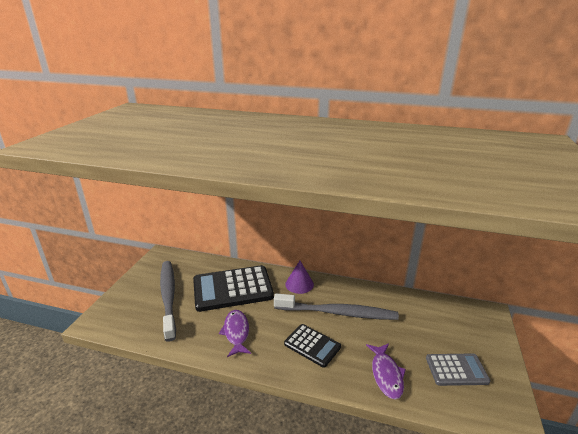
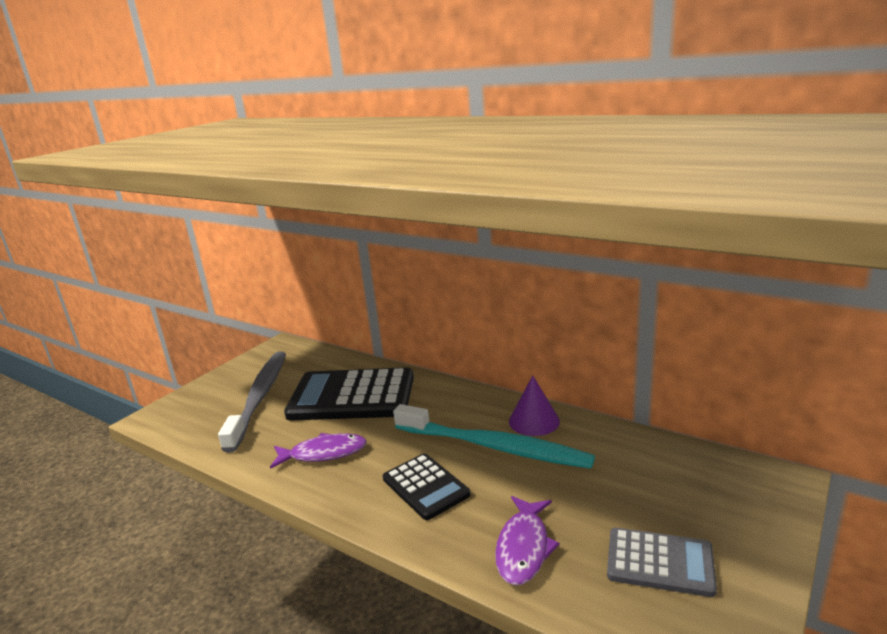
camera: 20 degrees right, 5 degrees down
purple fish [219,310,251,357] -> purple fish turned 75 degrees clockwise [270,433,367,469]
grey toothbrush [274,293,399,320] -> turquoise toothbrush [393,404,595,469]
purple cone [285,261,314,294] -> purple cone moved to [509,376,560,436]

